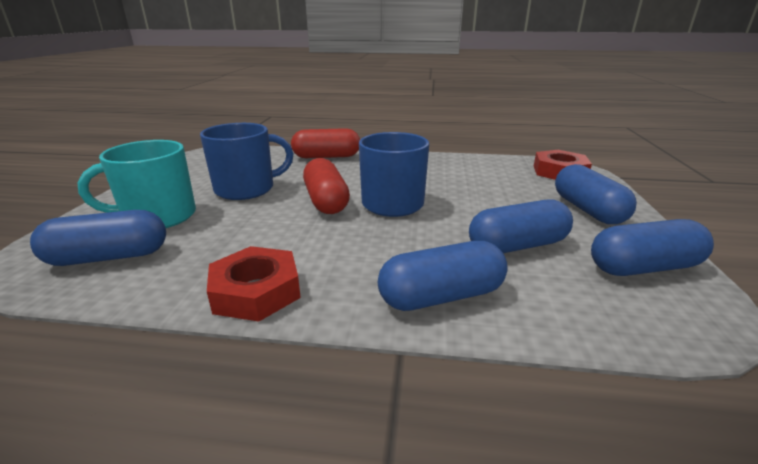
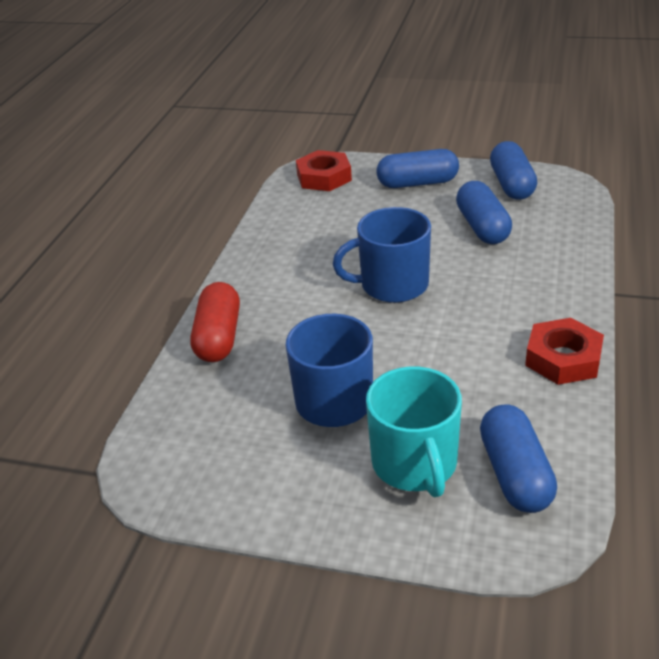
camera: 80 degrees left, 10 degrees up
red capsule [303,158,350,214] -> none
blue capsule [378,241,508,311] -> none

